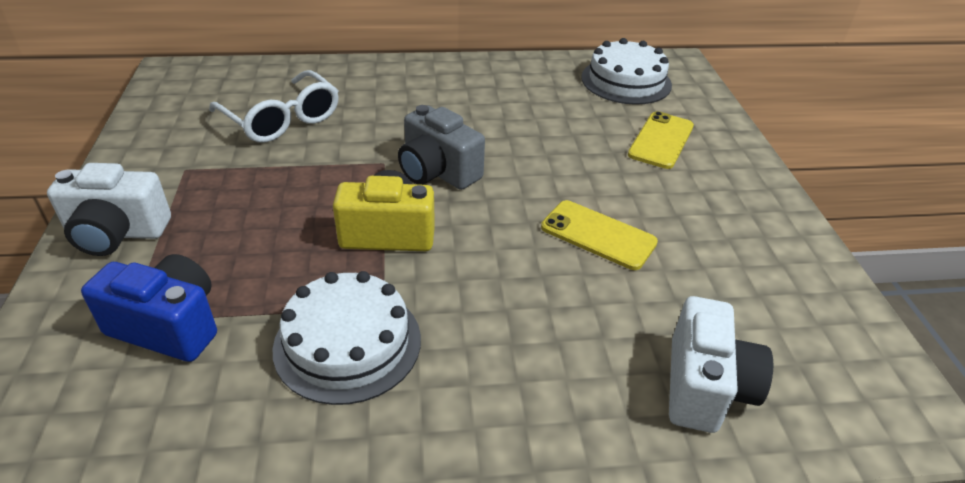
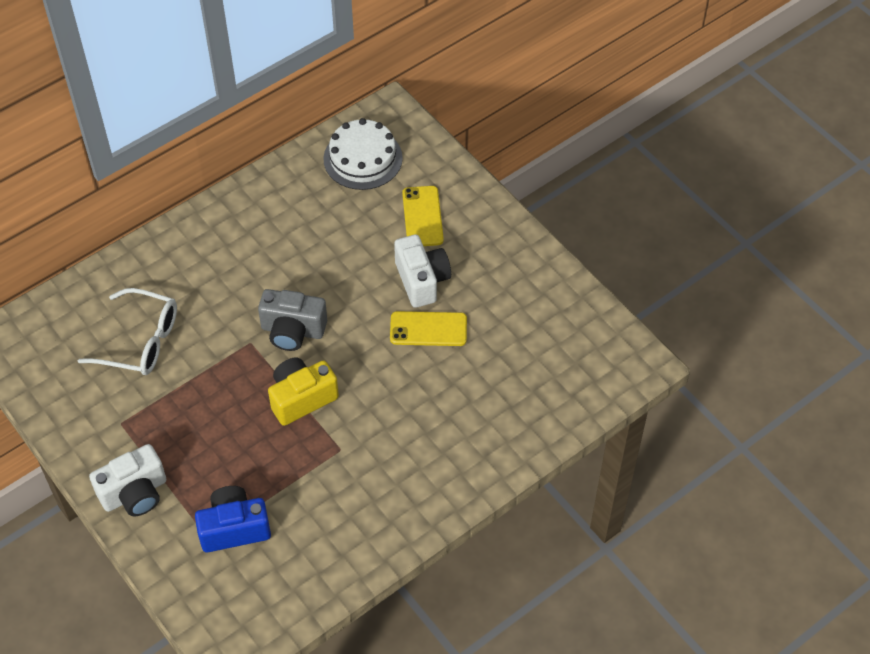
camera: 30 degrees left, 15 degrees up
white cake [273,271,421,405] -> none
white camera [669,296,773,433] -> white camera moved to [394,235,451,308]

